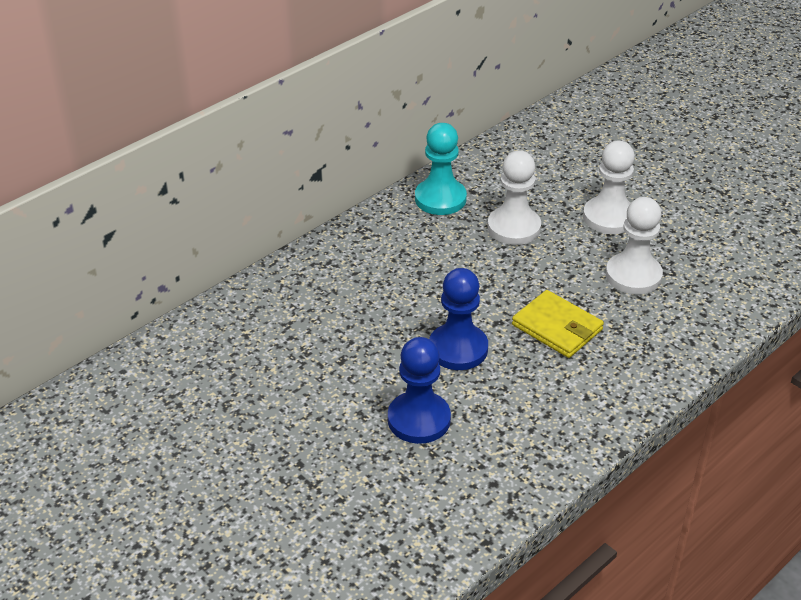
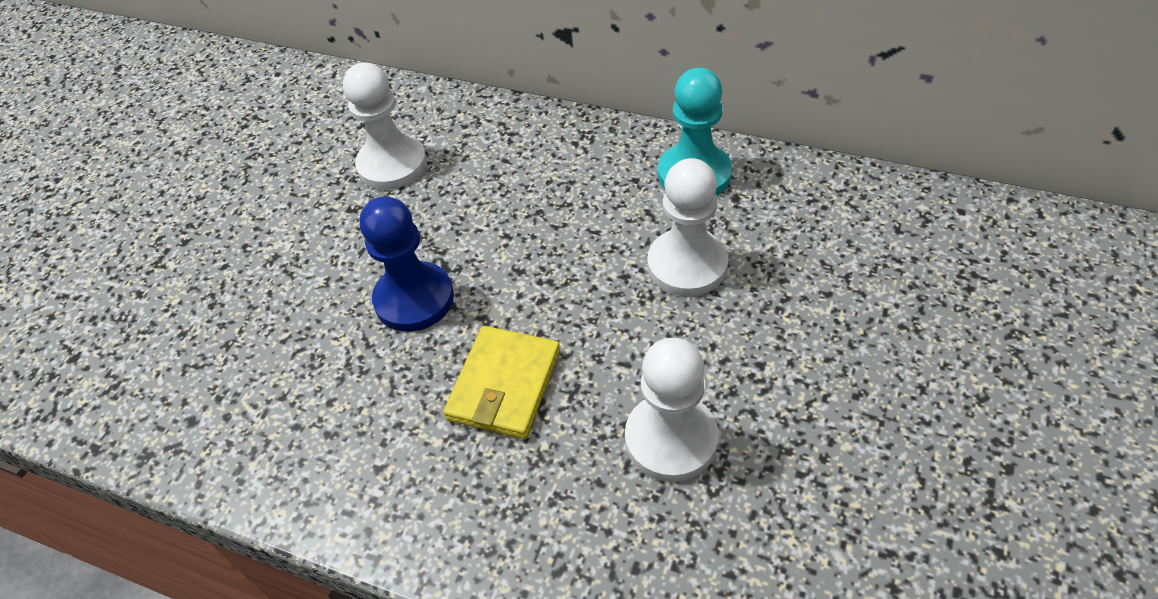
camera: 70 degrees right, 10 degrees up
blue pawn [388,337,451,444] -> none
white pawn [583,141,635,234] -> white pawn moved to [343,62,427,190]

